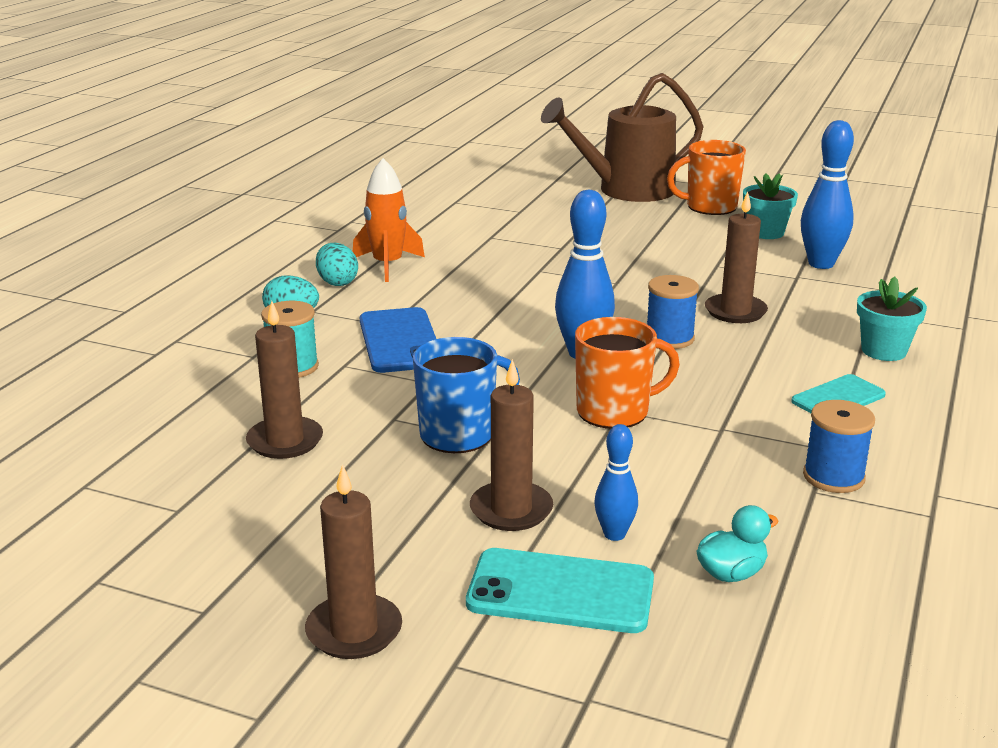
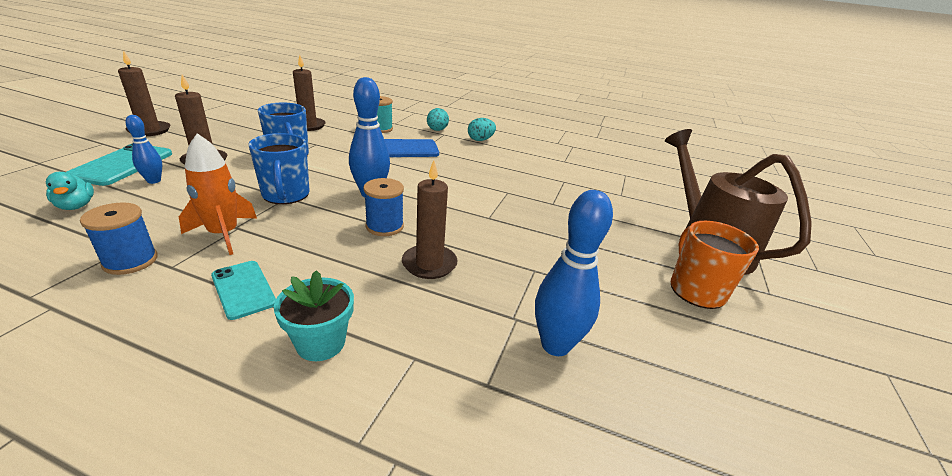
camera: 85 degrees right, 5 degrees up
orange rocket [353,158,425,282] -> orange rocket moved to [179,133,257,255]
orange mug [575,317,680,429] -> blue mug [249,133,310,204]
turquoise flower pot [743,173,798,239] -> none

